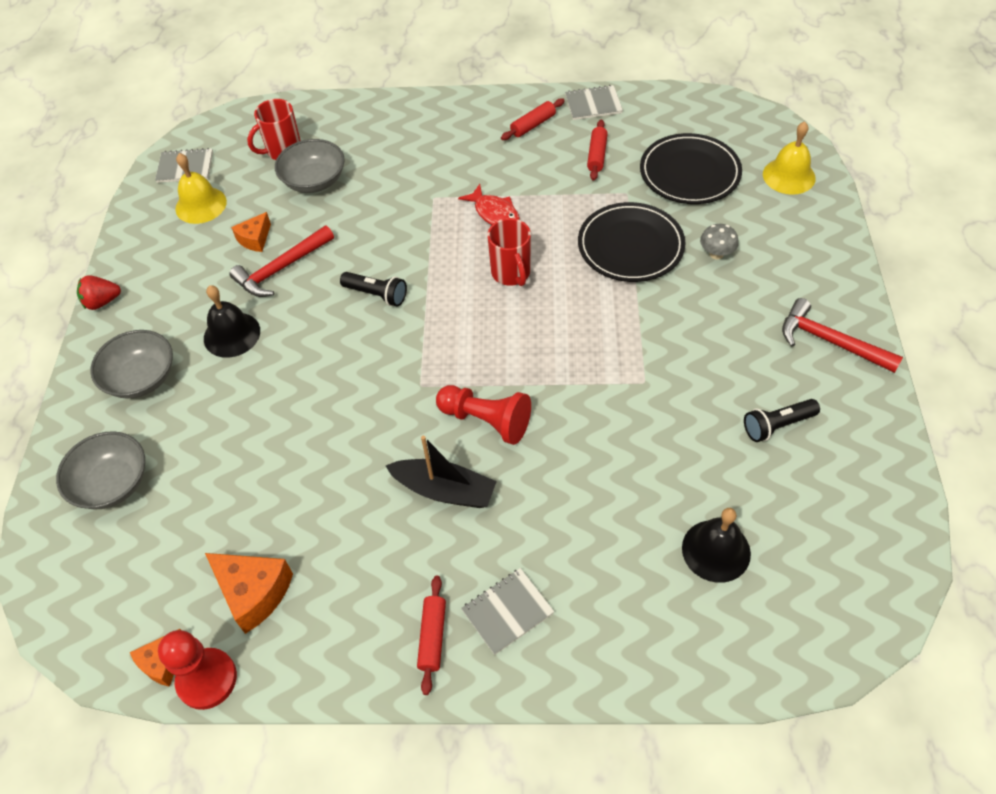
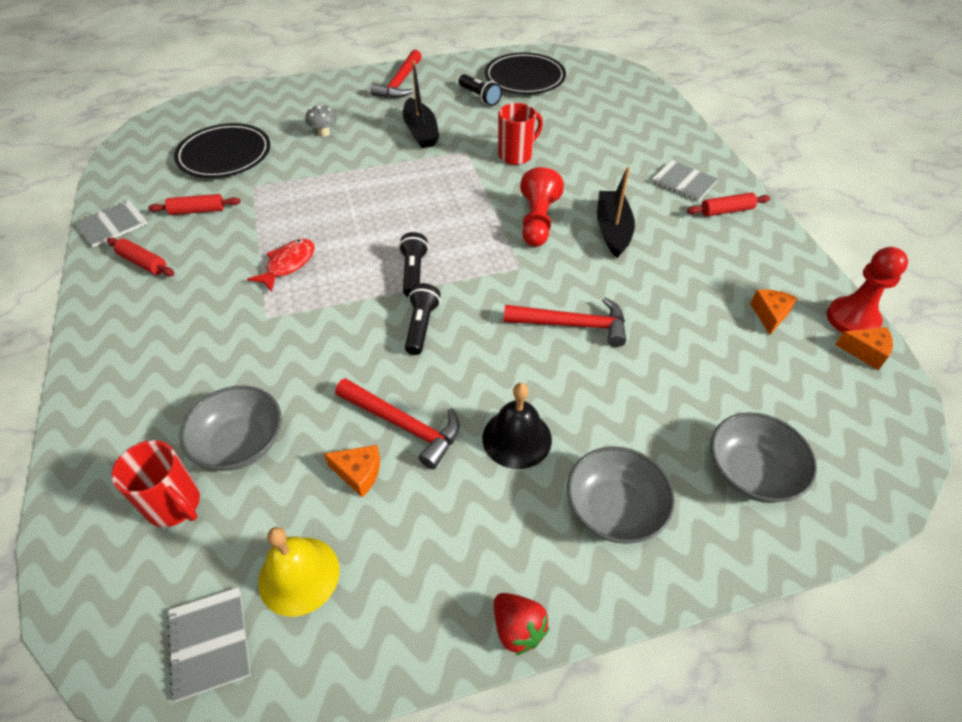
camera: 110 degrees left, 5 degrees down
orange cheese [205,553,293,634] -> orange cheese [750,290,797,335], size x0.61
red mug [487,218,531,286] -> red mug moved to [498,103,543,165]
grey notebook [565,85,623,120] -> grey notebook turned 75 degrees clockwise [75,200,148,247]
black plate [578,202,685,282] -> black plate moved to [485,52,566,94]
black bell [682,508,751,583] -> none
yellow bell [763,121,816,195] -> none
none -> black flashlight [399,232,429,297]
none -> black boat [403,60,440,148]
none -> red hammer [504,297,626,347]

